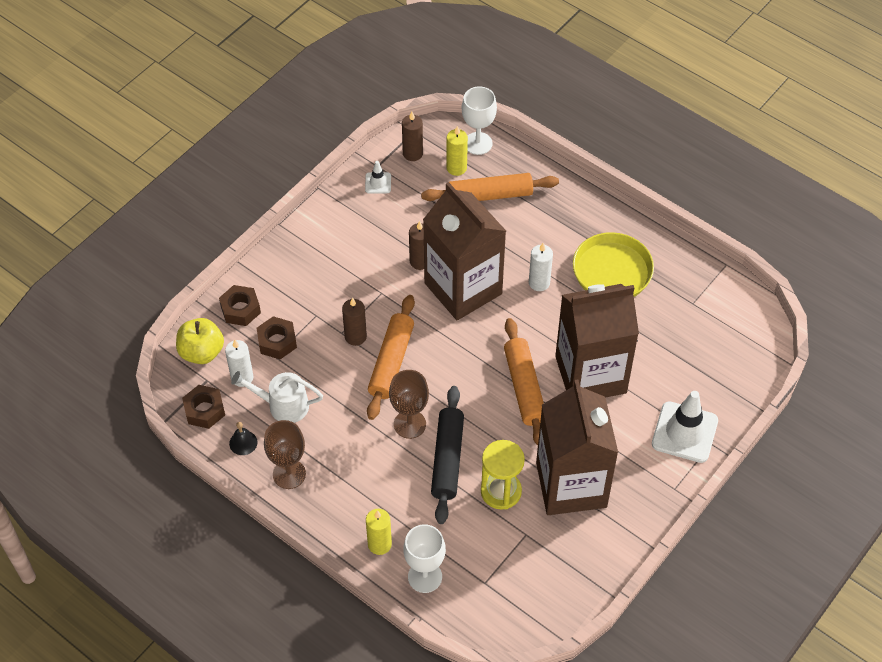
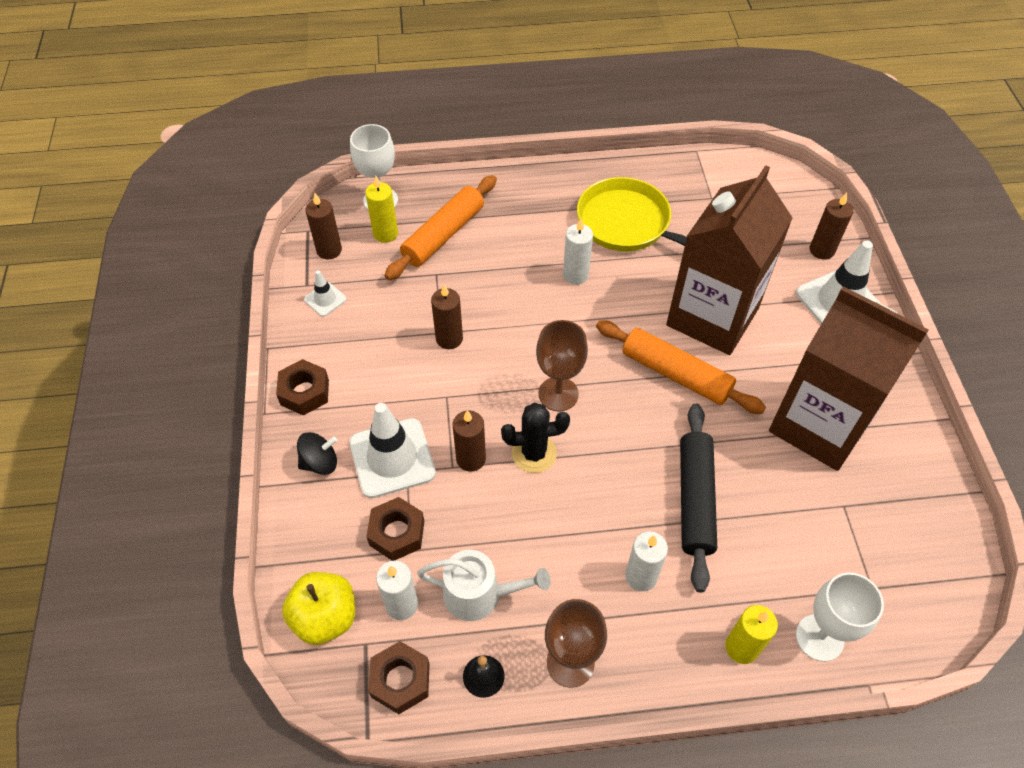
camera: 45 degrees left, 0 degrees up
brown nut [219,285,261,326] -> brown nut moved to [276,359,329,416]
white watering can [231,371,323,423] -> white watering can turned 135 degrees counterclockwise [417,550,551,621]
orange rolling pin [367,295,415,420] -> black cactus [501,403,570,473]
brown goblet [389,370,429,439] -> brown goblet moved to [536,320,588,411]
brown carton [423,182,506,320] -> none
black rolling pin [431,386,464,524] -> black rolling pin turned 45 degrees clockwise [680,404,717,592]
yellow hourglass [481,440,525,510] -> none
none -> black spinning top [297,432,337,475]
none -> white traffic cone [349,403,436,498]
none -> white candle [625,531,668,591]
none -> brown candle [810,193,853,260]

